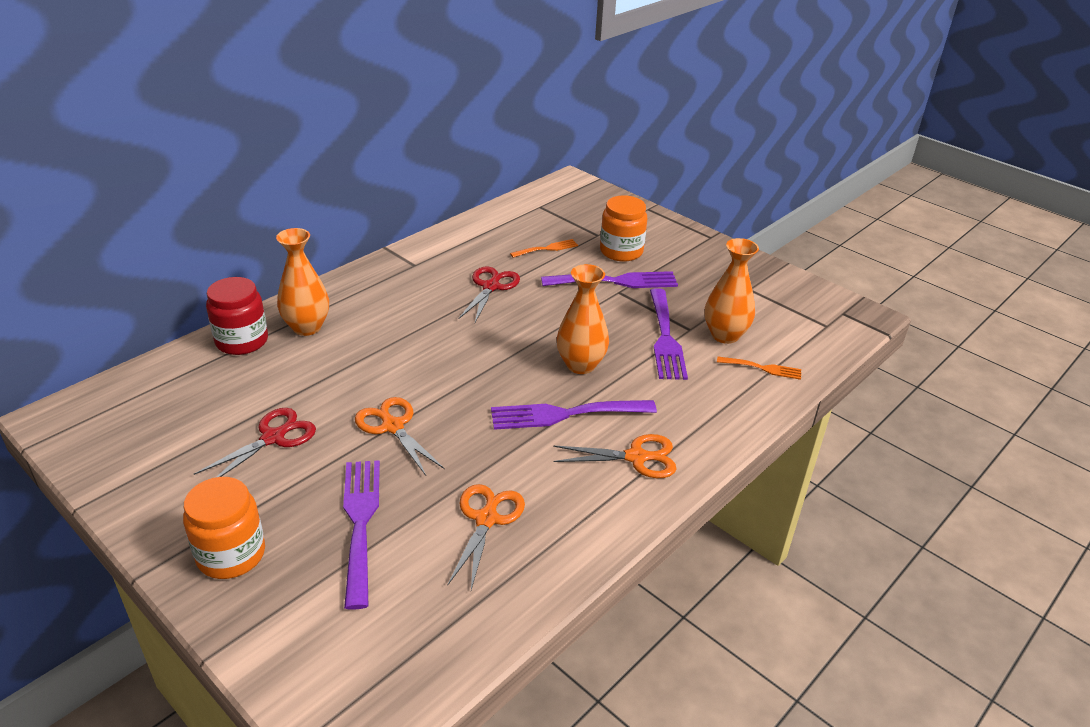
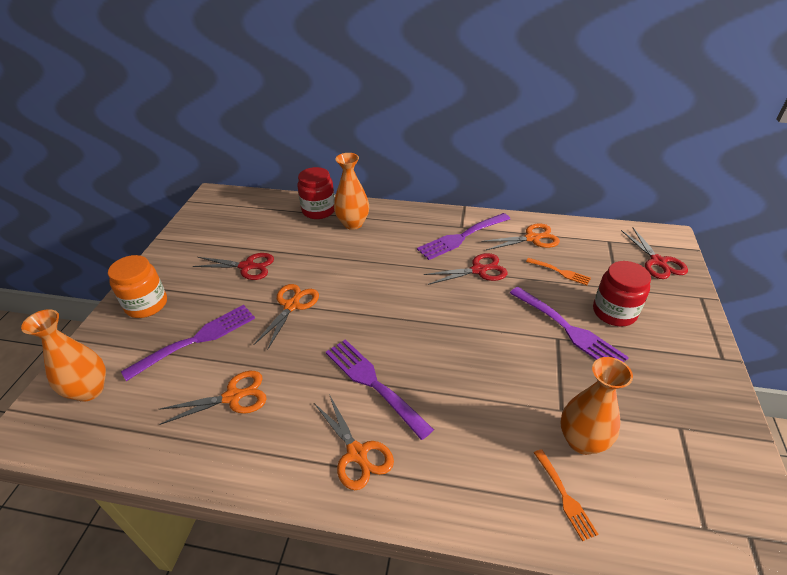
camera: 60 degrees right, 5 degrees up
orange vase [557,264,609,374] -> orange vase moved to [21,309,106,402]
orange jar [600,195,647,262] -> red jar [593,261,651,326]
purple fork [650,288,688,380] -> purple fork moved to [417,213,510,260]
none -> orange scissors [481,223,560,250]
none -> red scissors [621,228,688,279]

